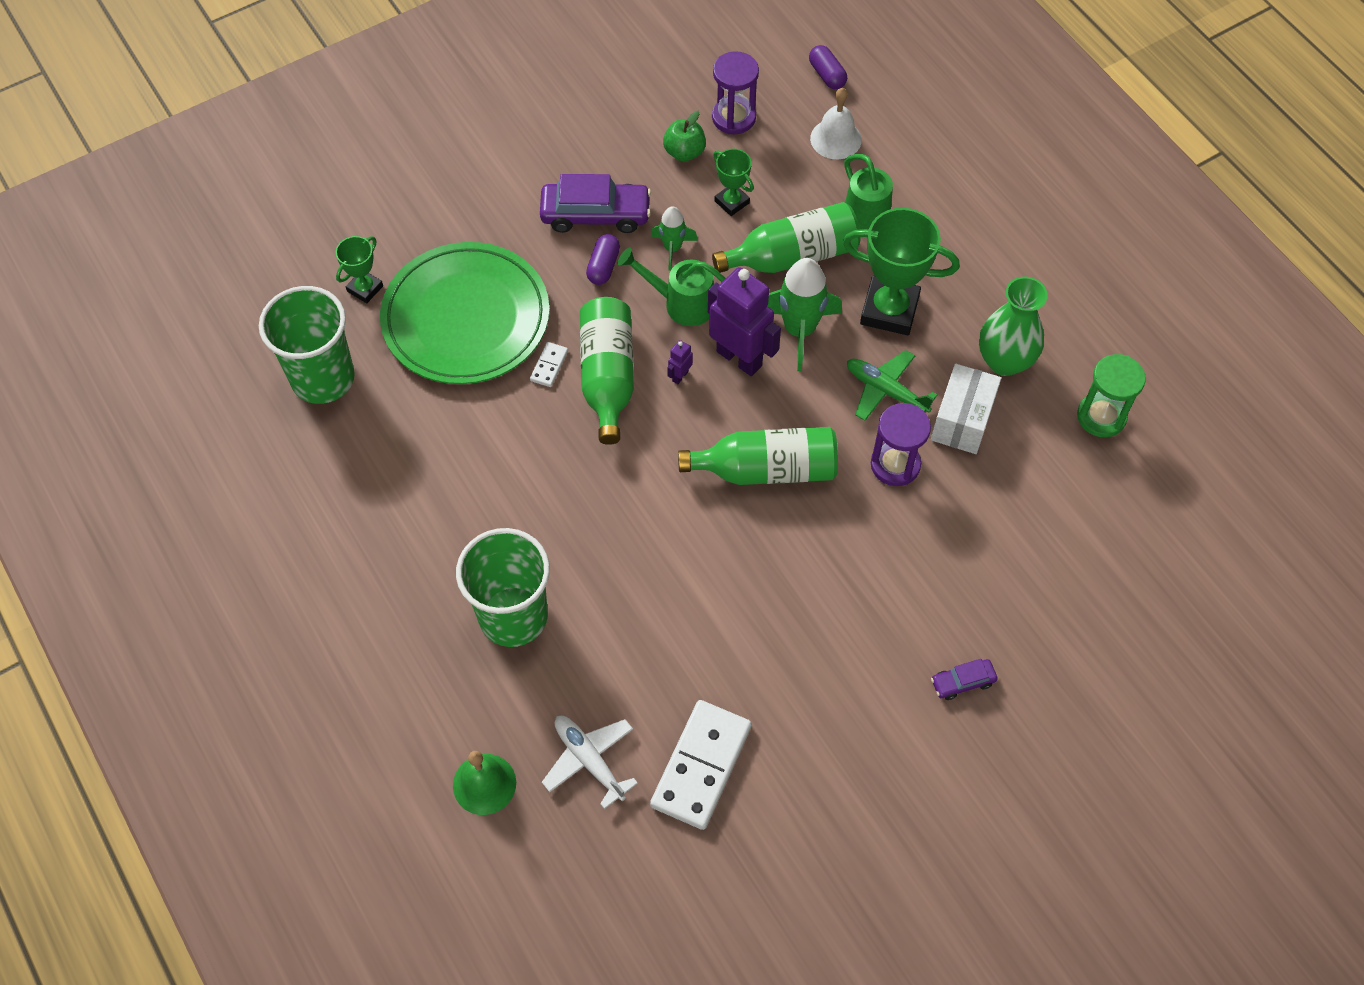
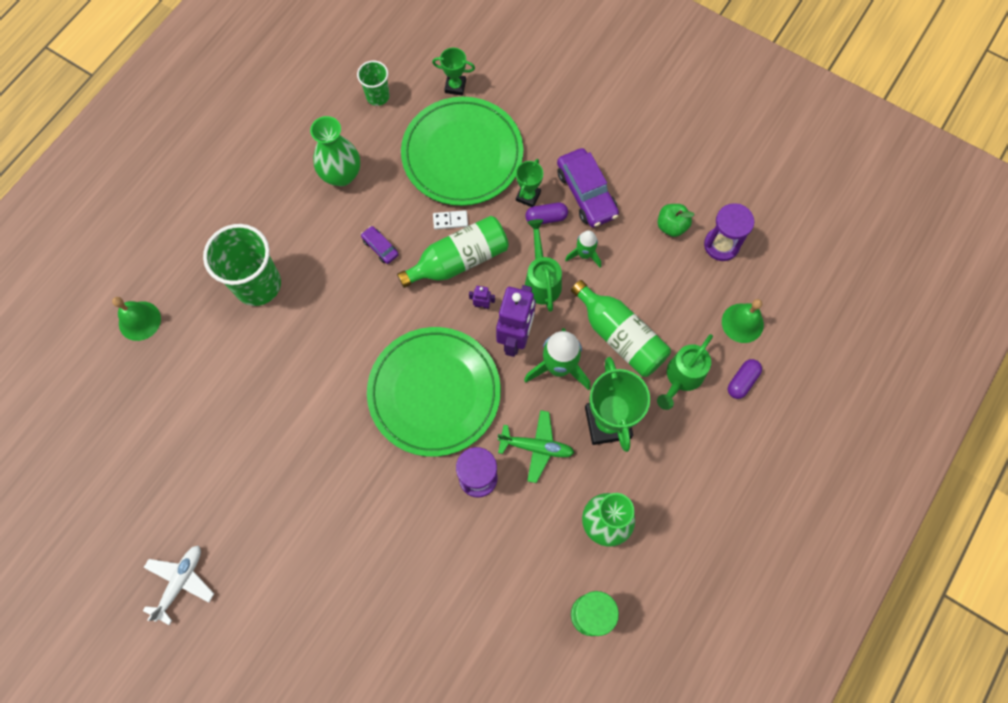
camera: 65 degrees right, 10 degrees up
green cup [259,286,355,404] -> green cup [357,61,390,106], size x0.53
white plane [542,716,638,809] -> white plane moved to [143,546,214,625]
white domino [650,700,752,830] -> none
green bottle [678,427,838,485] -> green plate [367,327,501,457]
green trophy [713,149,754,216] -> green trophy moved to [516,159,543,207]
purple capsule [809,45,847,89] -> purple capsule moved to [728,359,762,399]
white bell [810,88,862,159] -> green bell [722,299,764,343]
green plane [847,350,937,421] -> green plane turned 90 degrees clockwise [498,410,574,483]
white box [931,364,1001,454] -> none
purple car [931,659,998,700] -> purple car moved to [361,226,399,264]
none -> green vase [310,116,360,186]

